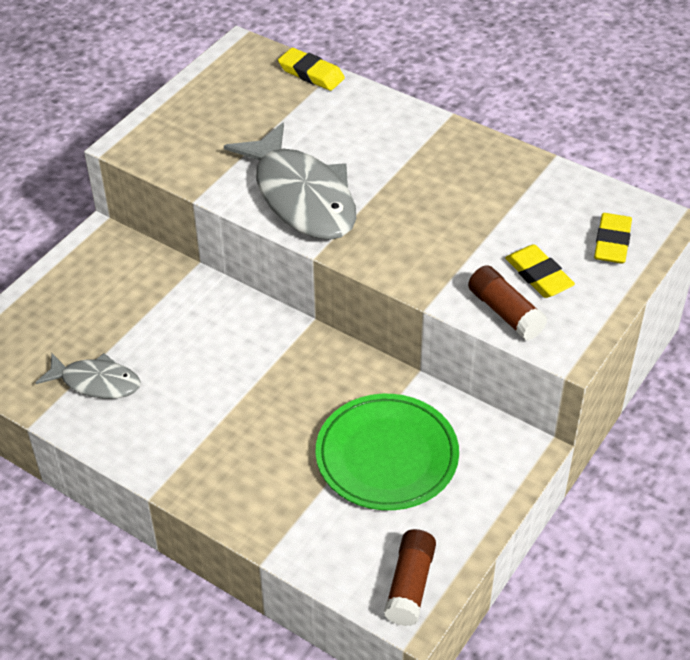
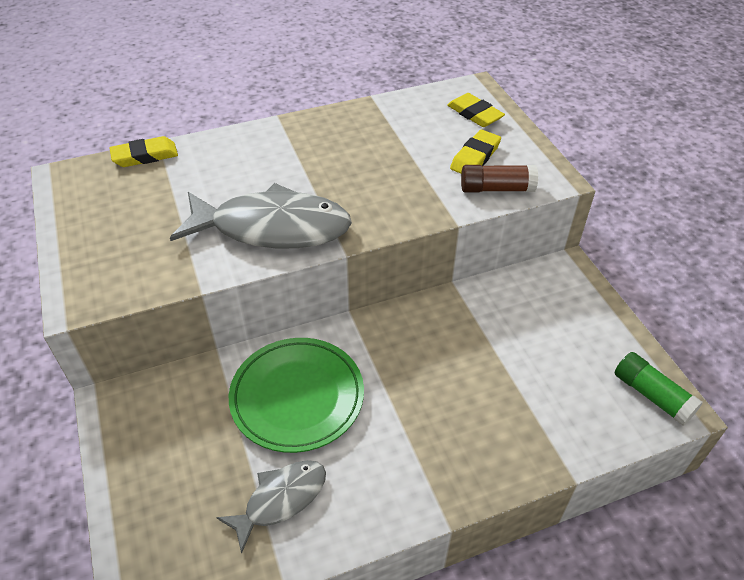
camera: 55 degrees left, 0 degrees up
green plate [315,394,459,510] -> green plate moved to [229,338,364,453]
brown glue stick [384,529,436,626] -> green glue stick [615,352,703,426]
yellow eraser [505,244,575,298] -> yellow eraser turned 60 degrees counterclockwise [450,130,501,173]

